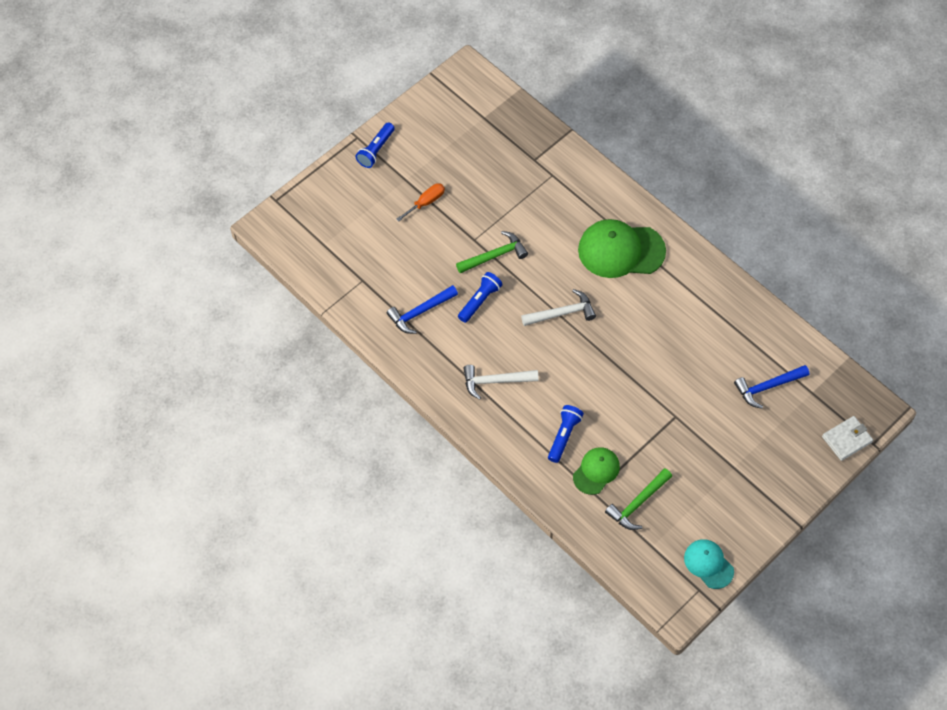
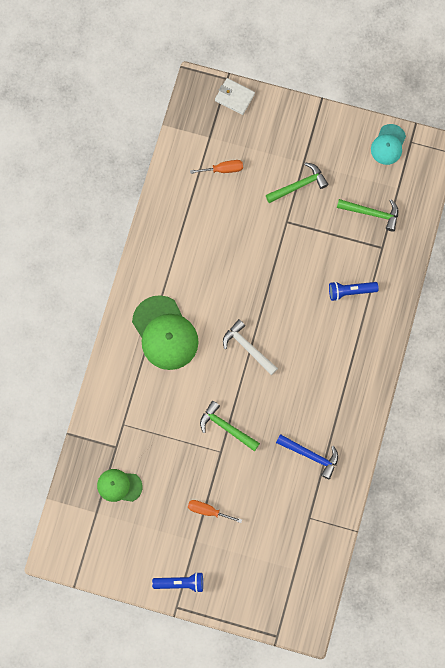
camera: 120 degrees left, 15 degrees up
blue flashlight [458,272,503,323] -> none
white hammer [464,365,539,400] -> none
green cap [573,447,620,495] -> green cap moved to [97,469,143,502]
blue hammer [734,365,809,409] -> orange screwdriver [190,160,243,174]
none -> green hammer [266,162,328,203]

